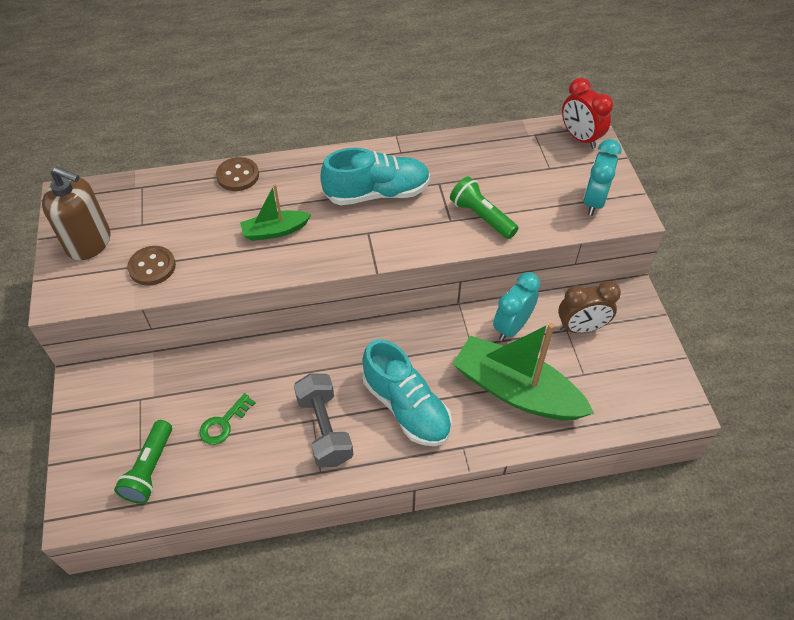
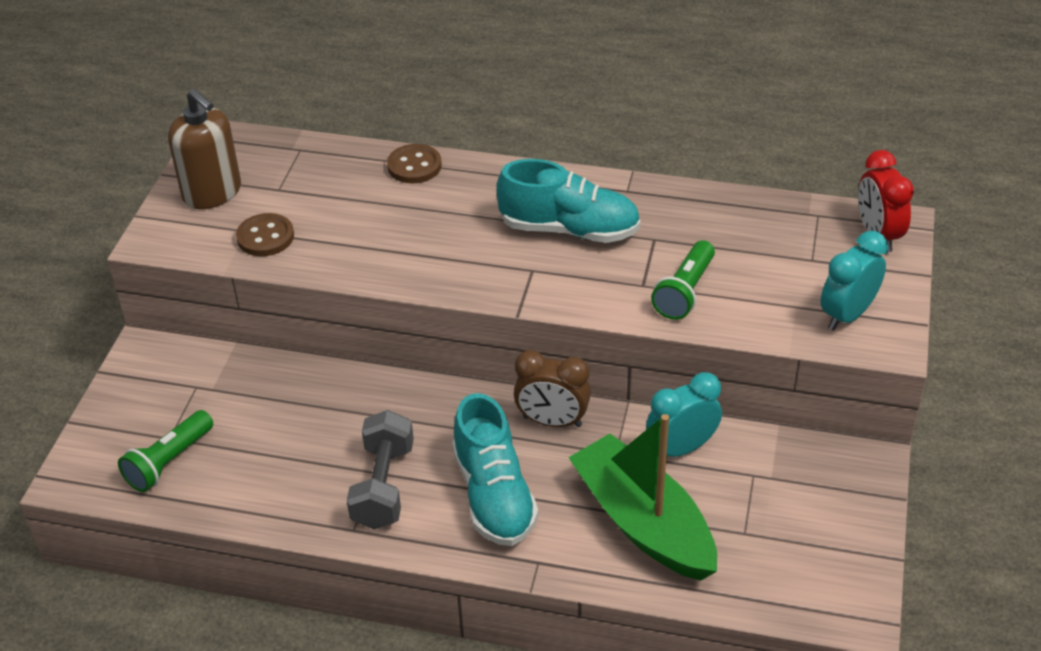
camera: 25 degrees right, 10 degrees down
green key [200,393,255,445] -> none
green boat [240,184,311,241] -> none
green flashlight [450,176,519,239] -> green flashlight turned 135 degrees counterclockwise [651,240,715,320]
brown clock [558,281,621,333] -> brown clock moved to [514,350,591,427]

